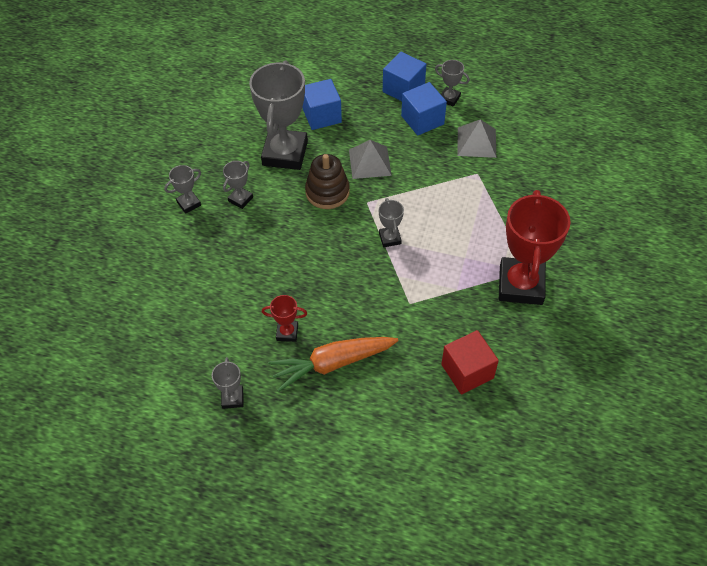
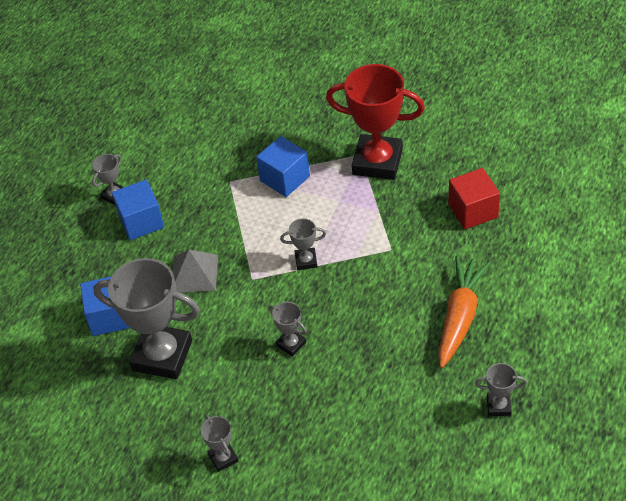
camera: 80 degrees left, 5 degrees down
grey trophy [223,161,253,209] -> grey trophy moved to [269,302,307,357]
red trophy [262,295,307,342] -> none
orange carrot [268,337,399,392] -> orange carrot turned 150 degrees counterclockwise [438,256,490,368]
brown stacking toy [305,154,350,209] -> none
blue cube [383,52,426,101] -> blue cube moved to [256,136,310,197]
grey pyramid [458,119,496,158] -> none

